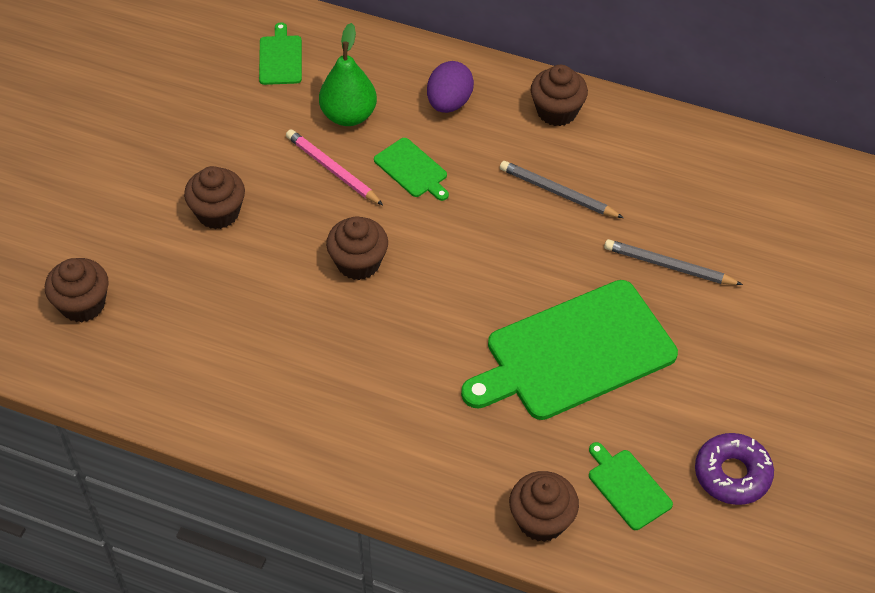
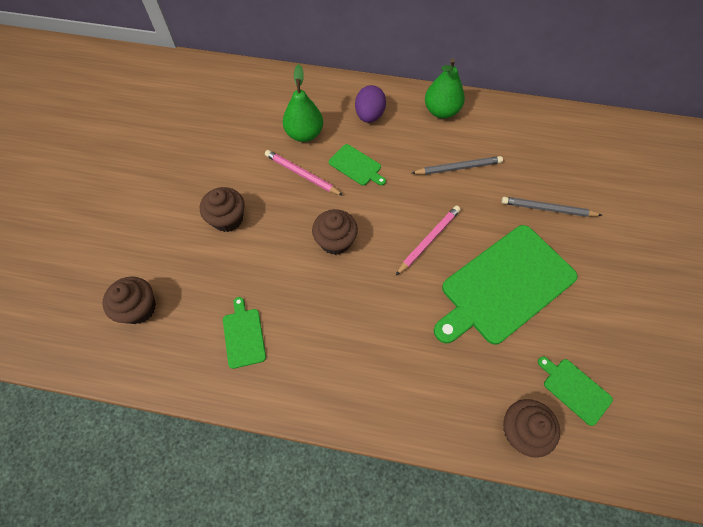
camera: 10 degrees left, 10 degrees up
green cutting board [259,22,302,85] -> green cutting board moved to [223,297,266,369]
grey pencil [500,161,624,218] -> grey pencil turned 150 degrees clockwise [412,156,503,175]
brown cupcake [531,65,588,126] -> green pear [425,58,465,119]
purple donut [695,433,774,505] -> none
none -> pink pencil [396,206,461,275]

